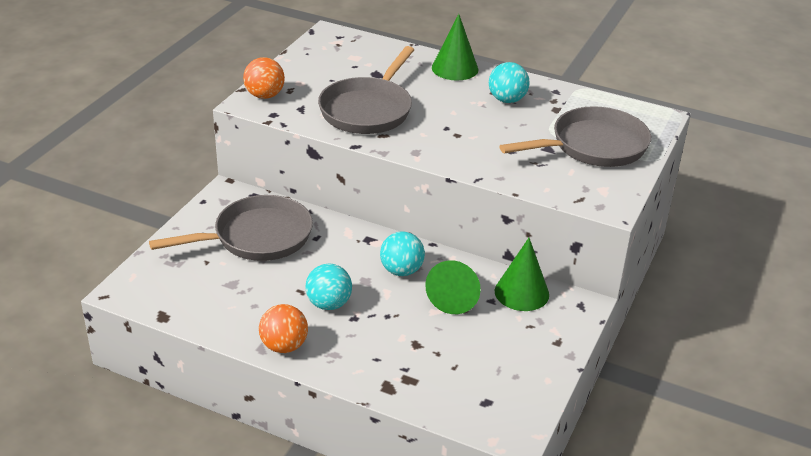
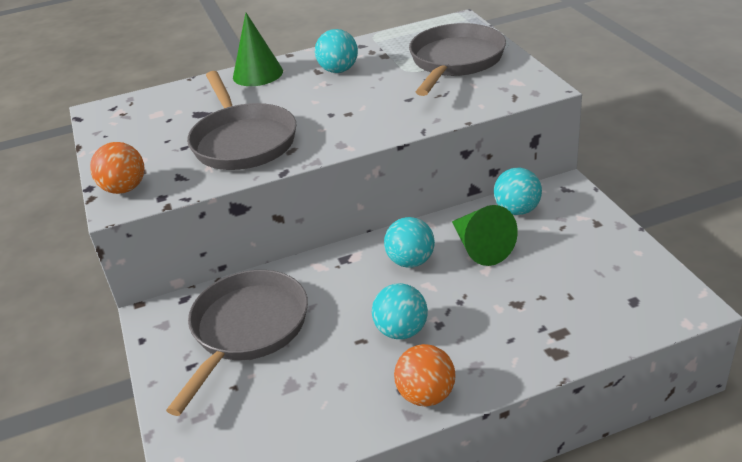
camera: 40 degrees left, 0 degrees up
green cone [495,238,549,311] -> turquoise ball [494,168,542,215]

